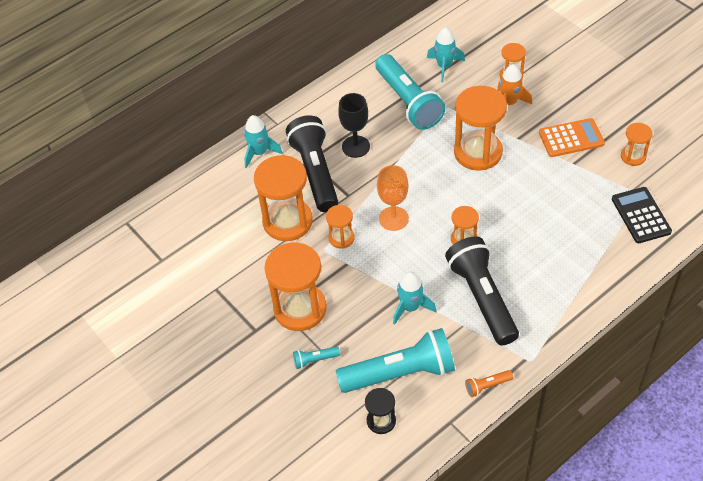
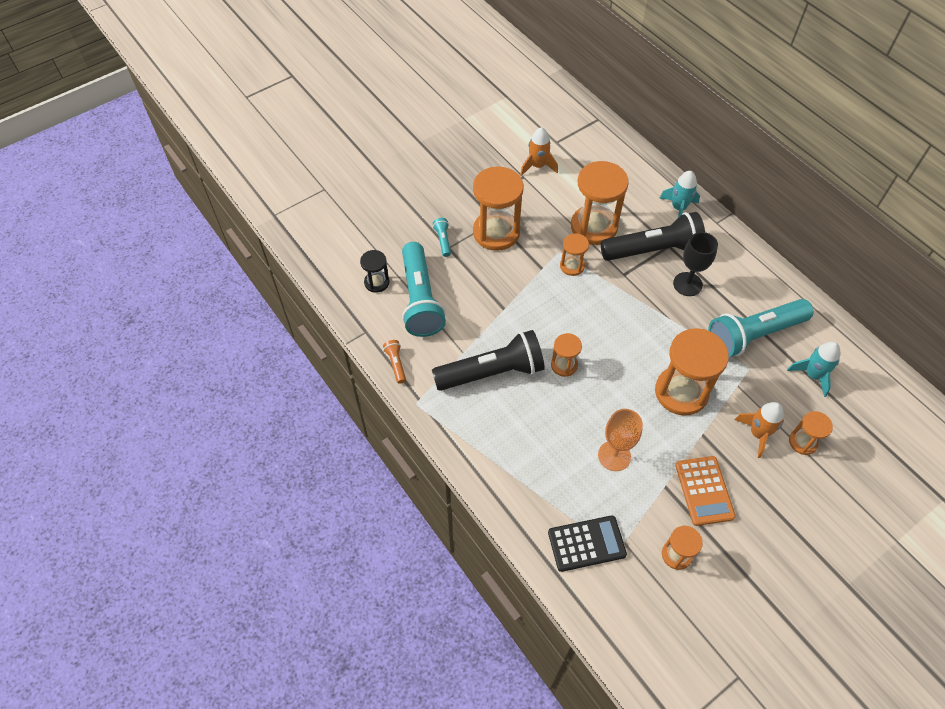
camera: 90 degrees right, 5 degrees up
orange goblet [377,165,409,231] -> orange goblet moved to [598,409,643,471]
turquoise rocket [393,272,436,325] -> none
none -> orange rocket [520,127,558,176]

